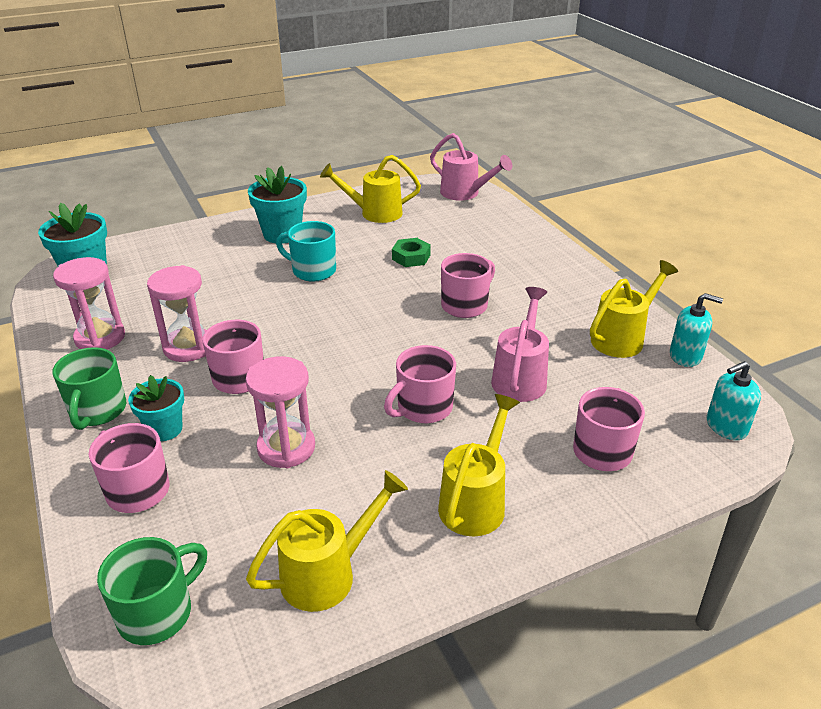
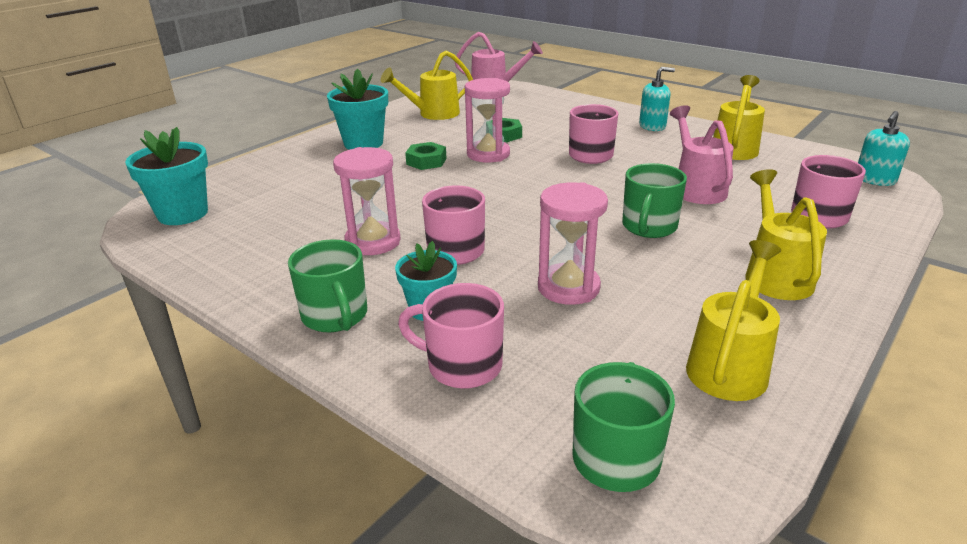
camera: 25 degrees left, 5 degrees down
pink hourglass [53,257,125,349] -> pink hourglass moved to [465,78,510,162]
turquoise mug [276,221,336,282] -> green nut [405,142,447,170]
pink mug [384,345,456,423] -> green mug [622,163,687,238]
turquoise soap dispenser [670,293,723,367] -> turquoise soap dispenser moved to [639,67,675,131]

